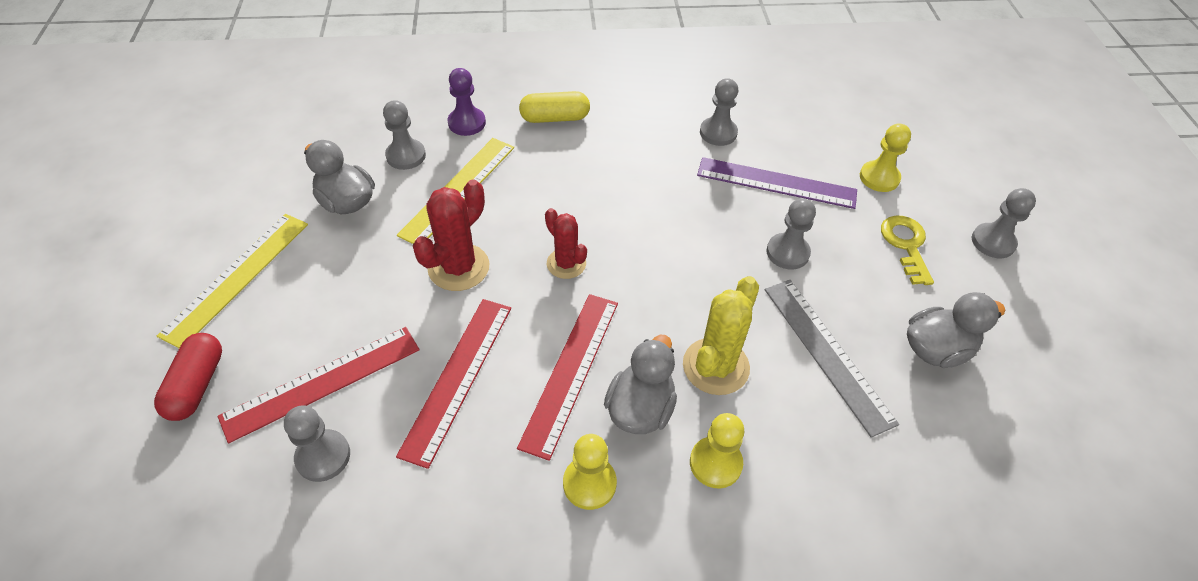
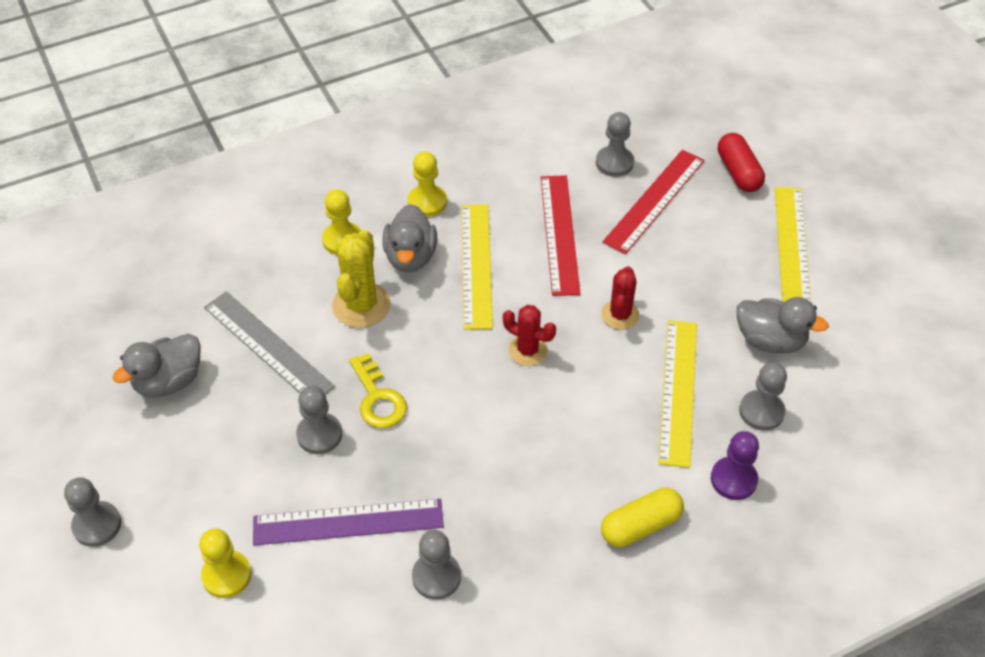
camera: 160 degrees right, 0 degrees up
red cactus [413,180,489,291] -> red cactus [601,266,640,330], size x0.65
red ruler [517,294,618,461] -> yellow ruler [462,204,493,330]
yellow key [881,215,934,285] -> yellow key moved to [349,353,407,428]

